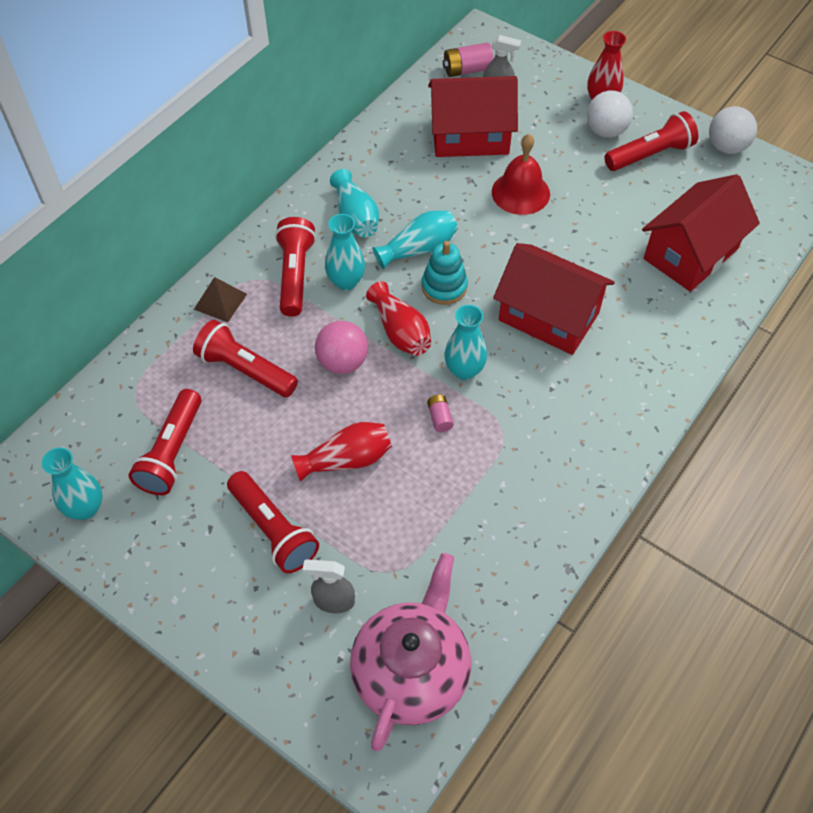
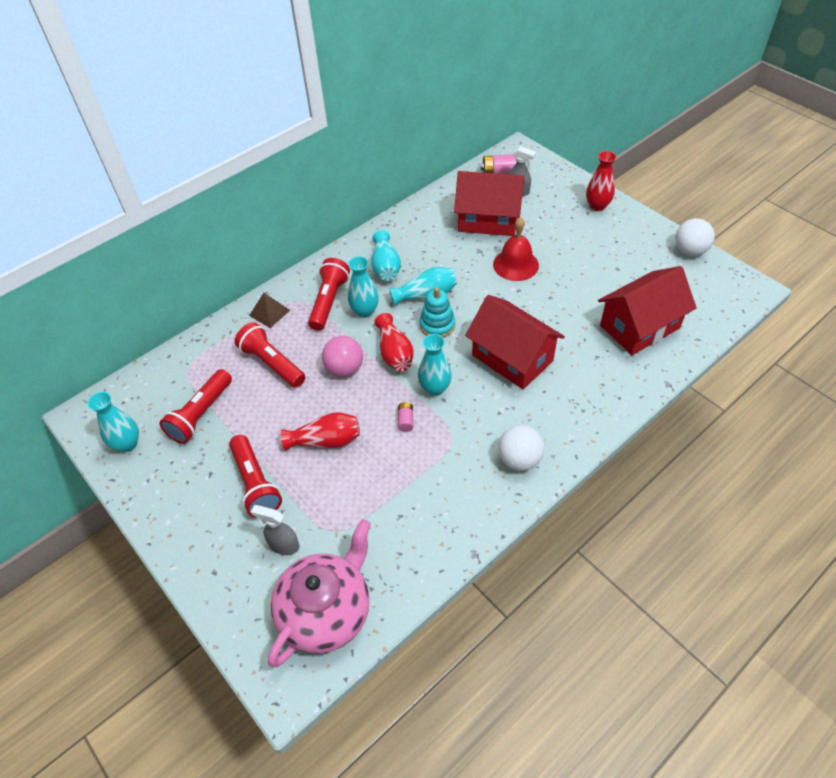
camera: 15 degrees right, 5 degrees down
white ball [587,90,633,138] -> white ball moved to [498,425,544,471]
red flashlight [605,111,698,171] -> none

